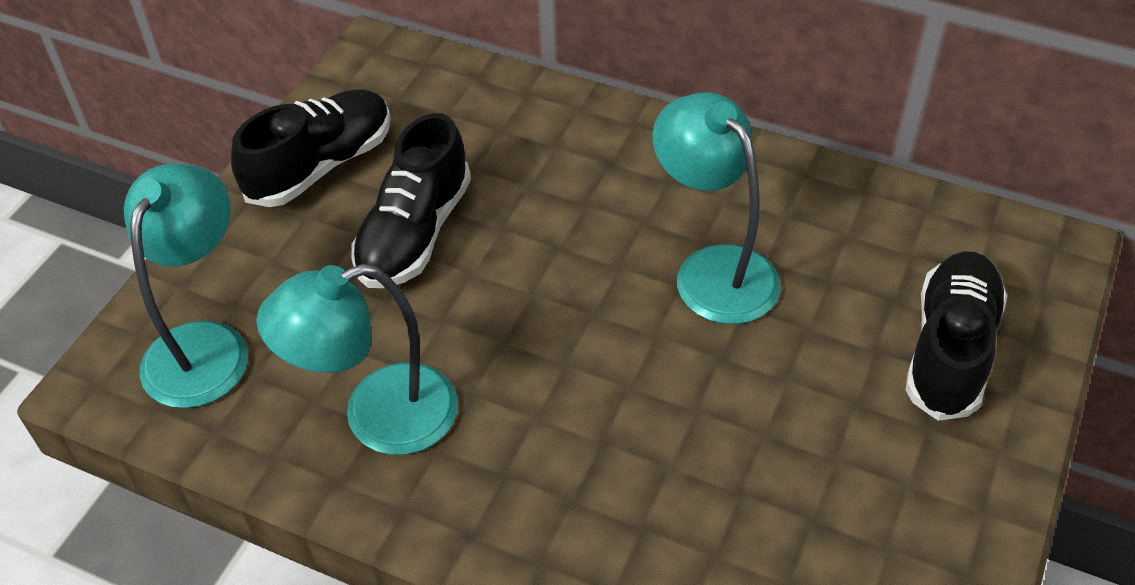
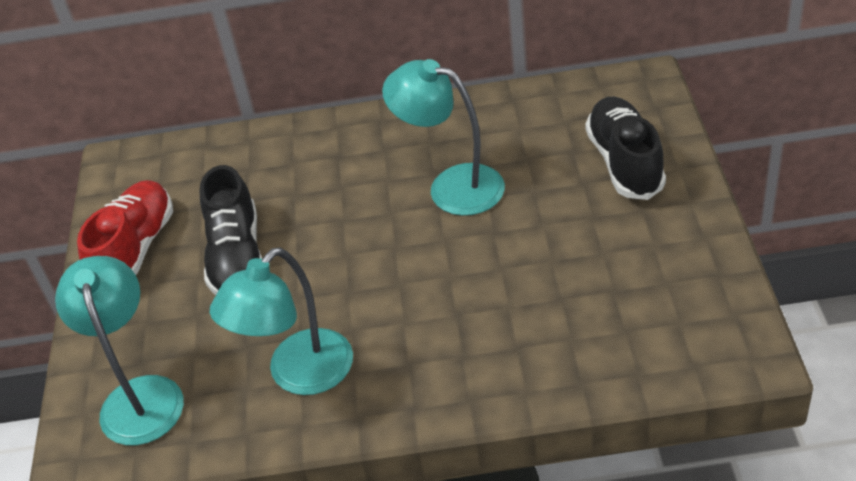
camera: 25 degrees left, 5 degrees down
black shoe [231,89,391,207] -> red shoe [77,180,173,275]

